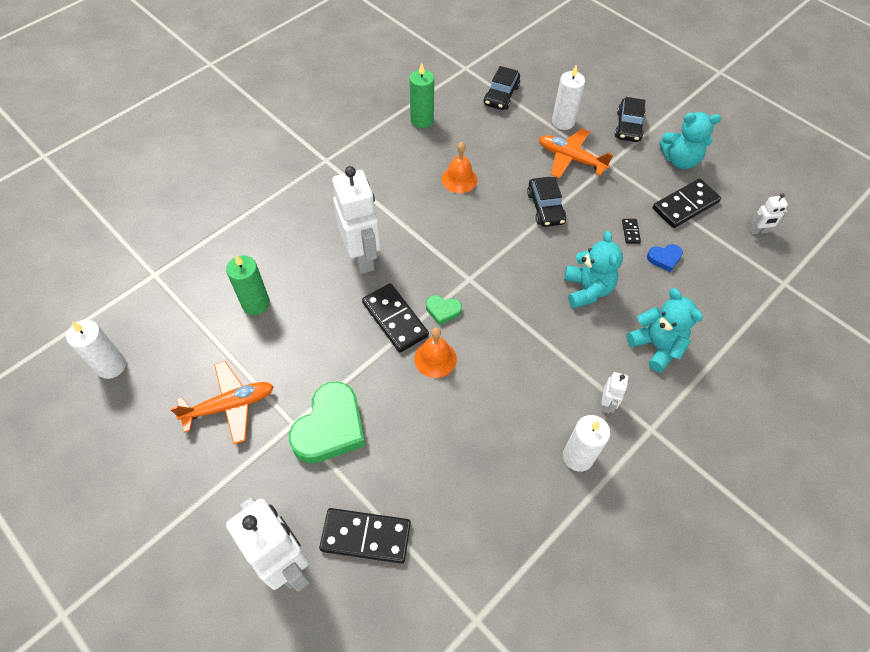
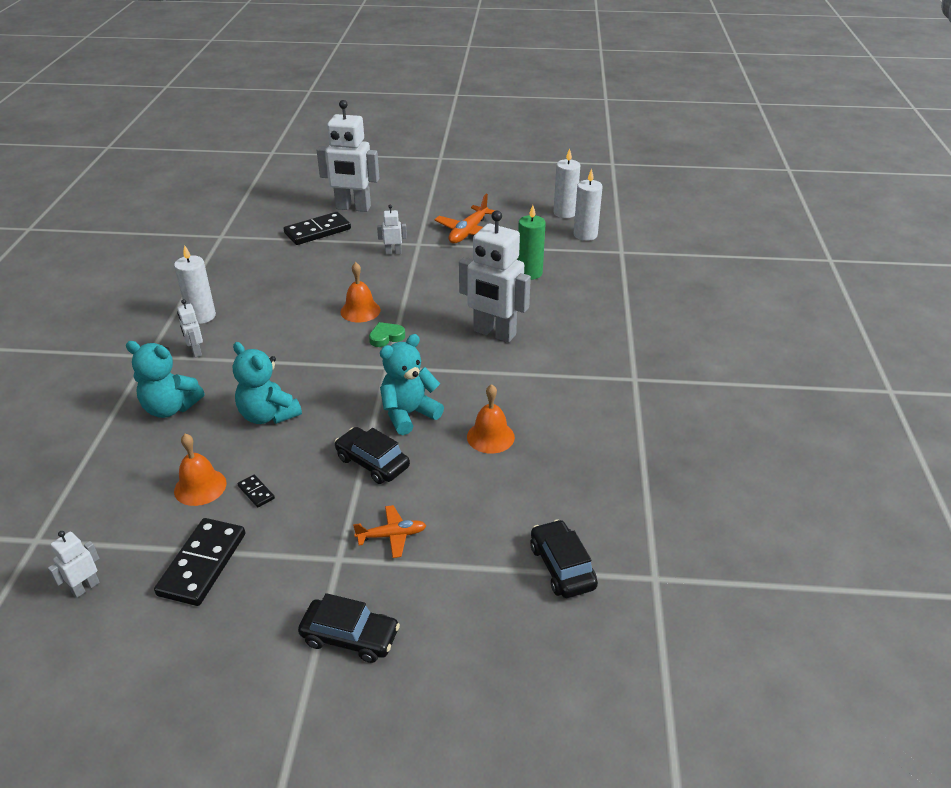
camera: 140 degrees right, 20 degrees down
green heart [289,381,365,463] -> white robot [377,205,407,255]
black domino [362,283,429,353] -> none
green candle [409,63,434,128] -> none
orange plane [539,128,613,178] -> orange plane [353,505,427,558], size x0.61
white candle [552,65,585,130] -> white candle moved to [573,169,603,241]
black car [615,97,645,142] -> black car turned 135 degrees clockwise [298,593,400,663]
blue heart [647,244,683,272] -> orange bell [174,434,226,506]
turquoise teddy bear [659,112,721,169] -> turquoise teddy bear moved to [380,334,444,435]

